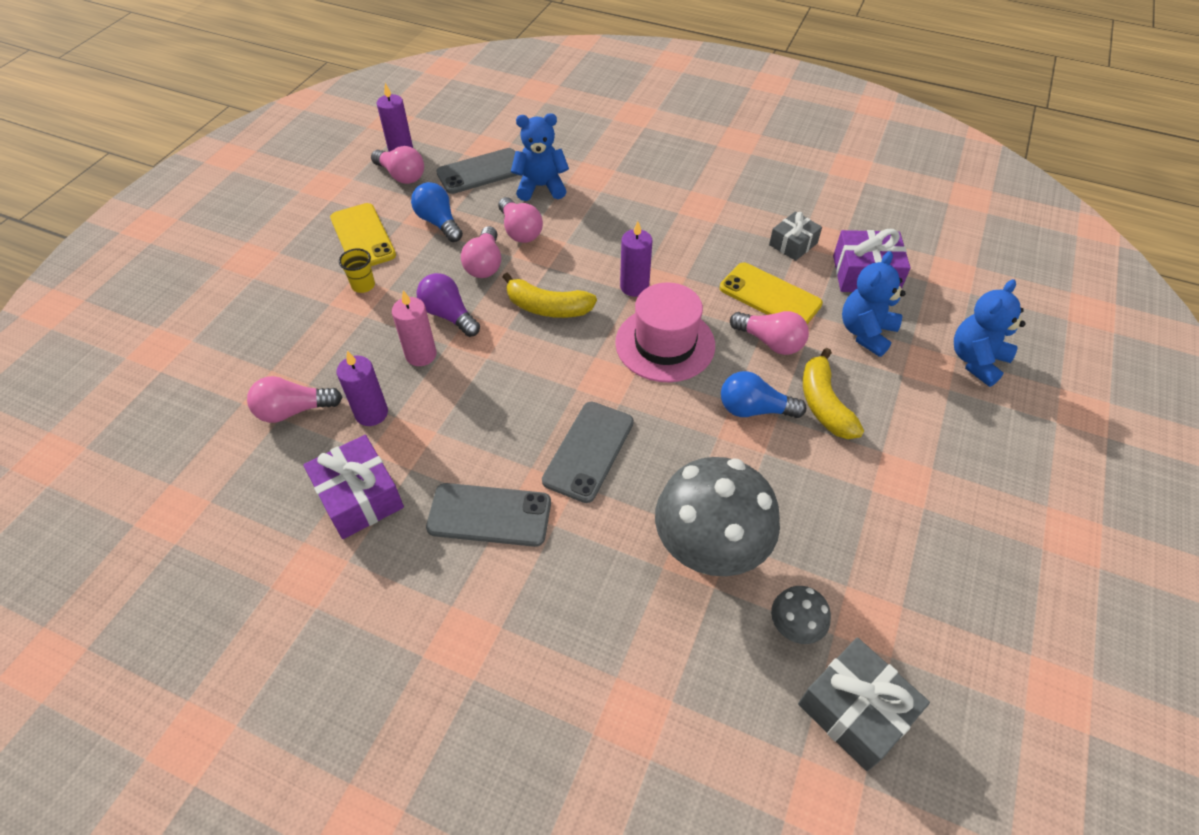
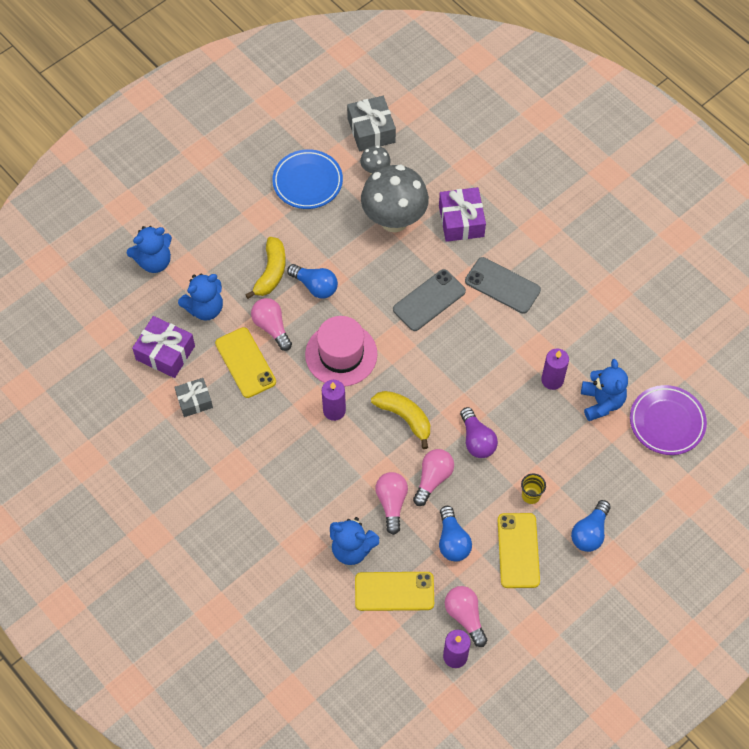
camera: 155 degrees left, 10 degrees up
pink light bulb [247,376,342,423] -> blue teddy bear [581,359,628,421]
purple gift [303,435,404,539] -> purple gift moved to [439,187,486,242]
pink candle [392,290,437,366] -> none
grey phone [436,148,517,194] -> yellow phone [355,572,434,611]
none -> blue plate [272,149,343,209]
none -> blue light bulb [571,500,611,552]
none -> purple plate [630,385,707,455]

